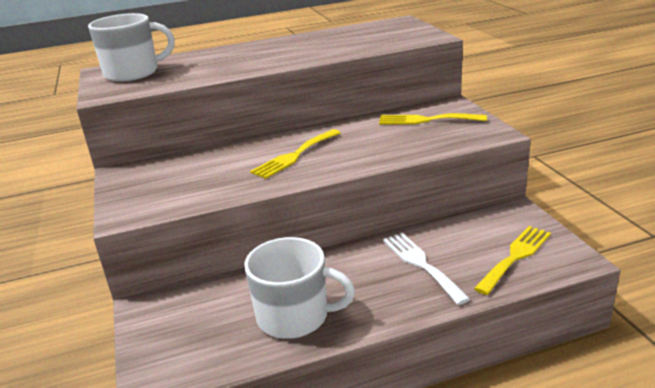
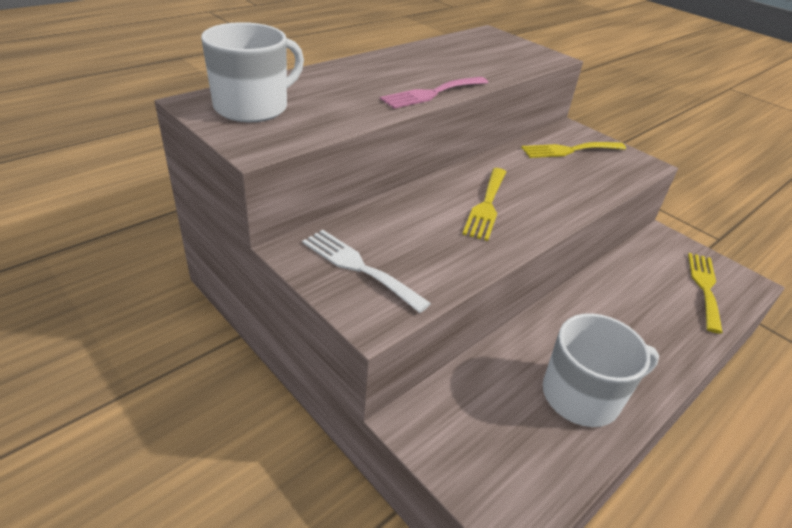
camera: 30 degrees left, 10 degrees up
white fork [383,233,470,305] -> white fork moved to [302,230,431,313]
none -> pink fork [380,77,488,109]

